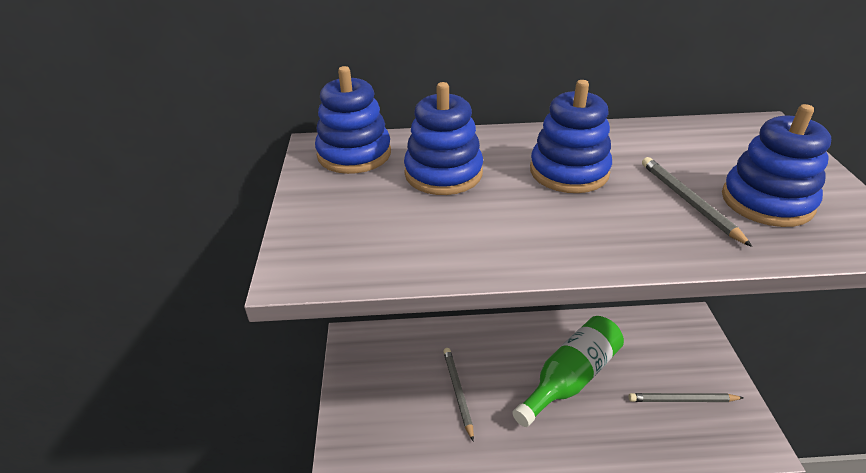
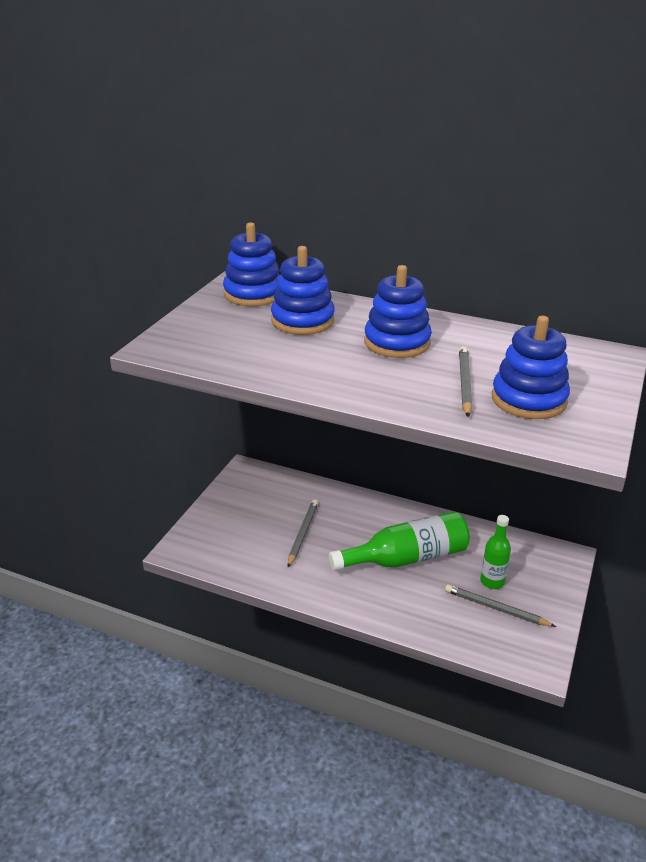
camera: 25 degrees right, 5 degrees down
none -> green bottle [480,515,511,589]

